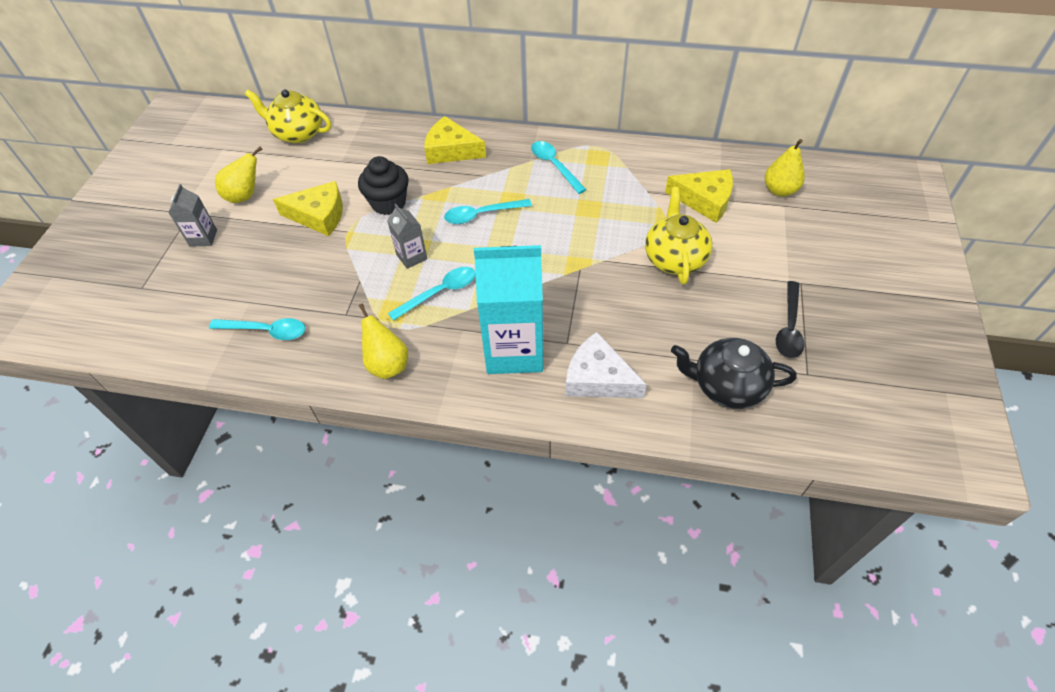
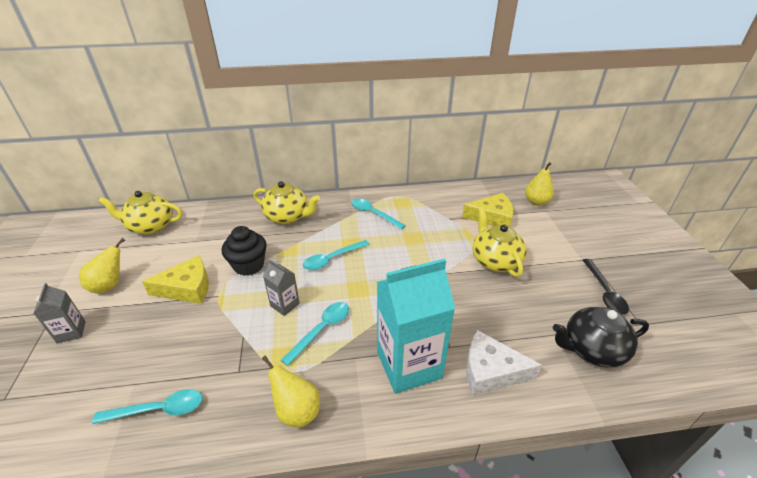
camera: 20 degrees left, 15 degrees down
yellow cheese [424,116,486,164] -> yellow teapot [253,181,320,224]

